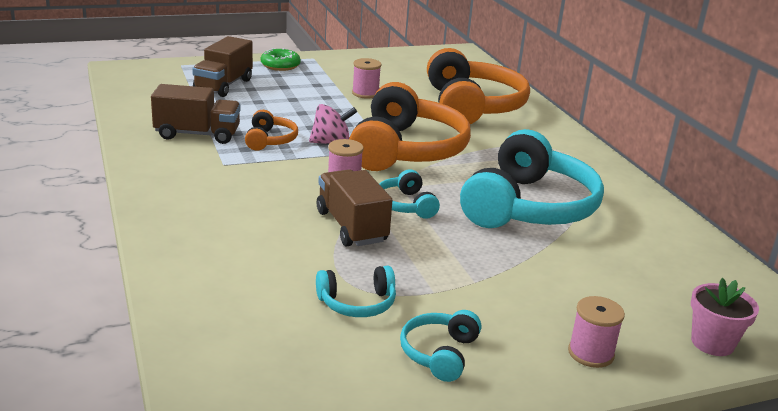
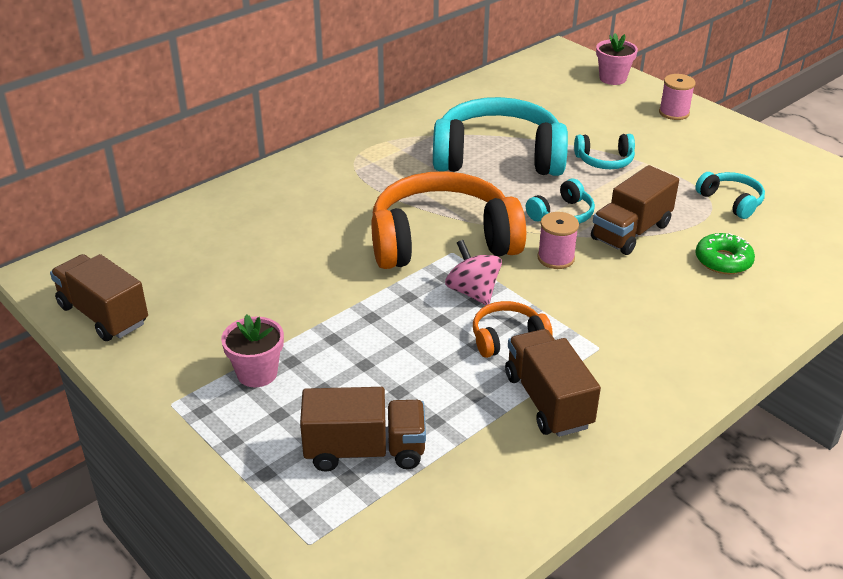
camera: 110 degrees left, 10 degrees up
green donut [261,48,301,71] -> green donut moved to [695,233,755,274]
pink spool [352,58,382,99] -> none
turquoise headphones [400,310,481,382] -> turquoise headphones moved to [574,134,635,169]
orange headphones [427,48,530,124] -> none
none -> brown truck [50,254,148,341]
none -> pink flower pot [221,314,284,387]

